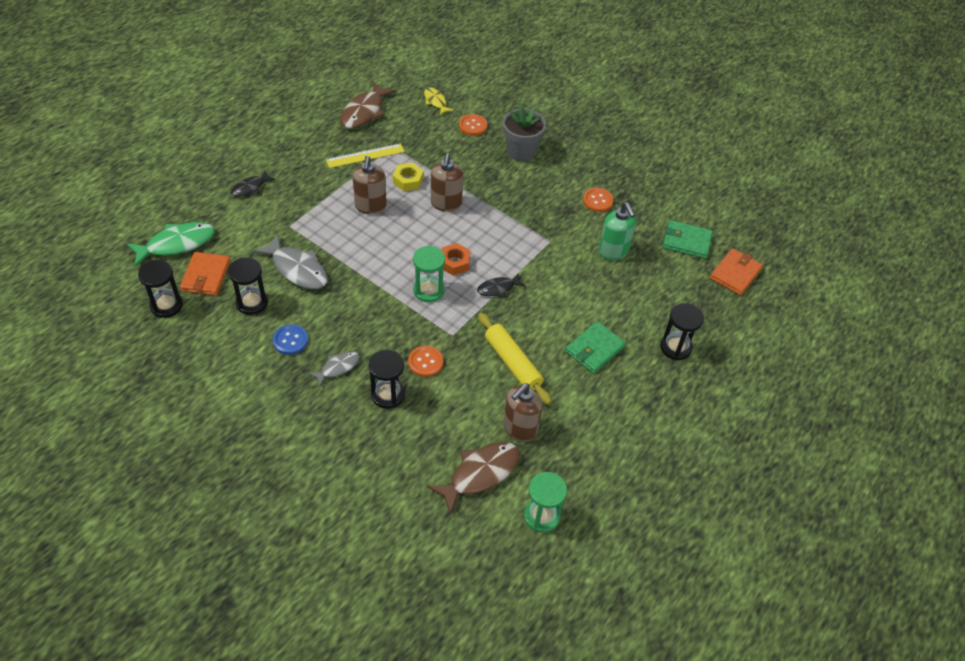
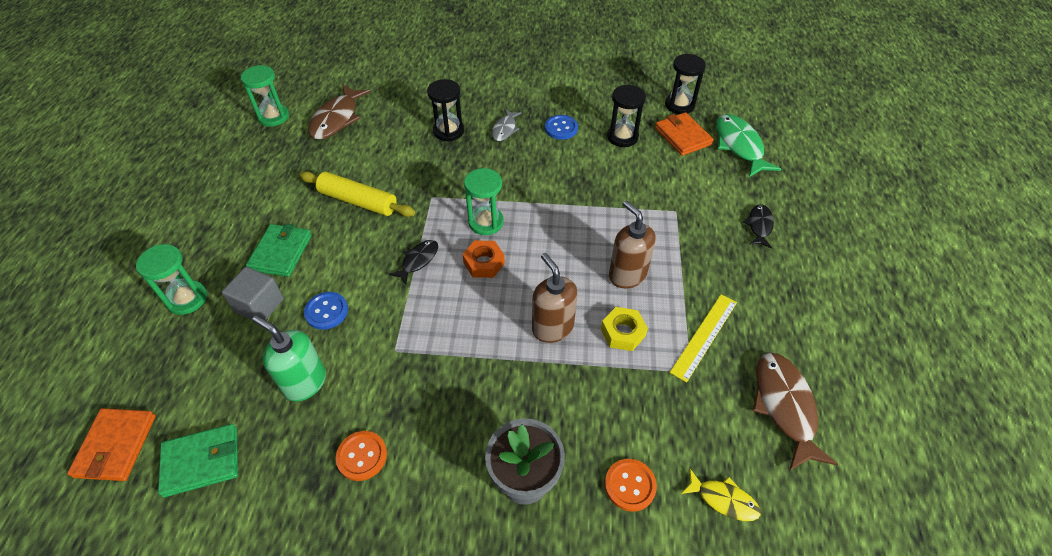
camera: 150 degrees right, 0 degrees up
green fish [126,222,215,267] -> green fish turned 135 degrees clockwise [716,114,781,177]
grey fish [253,234,328,289] -> none
orange button [408,346,443,377] -> none
brown soap dispenser [503,383,542,442] -> none
black hourglass [660,303,704,360] -> green hourglass [136,244,207,315]
none -> grey cube [222,267,284,320]
none -> blue button [304,292,348,330]

